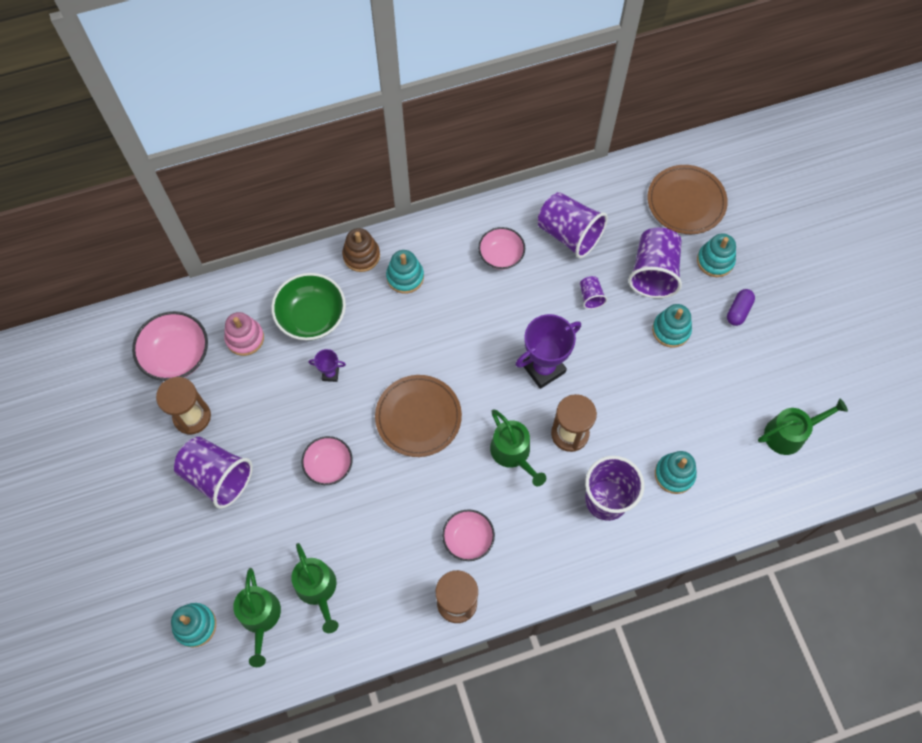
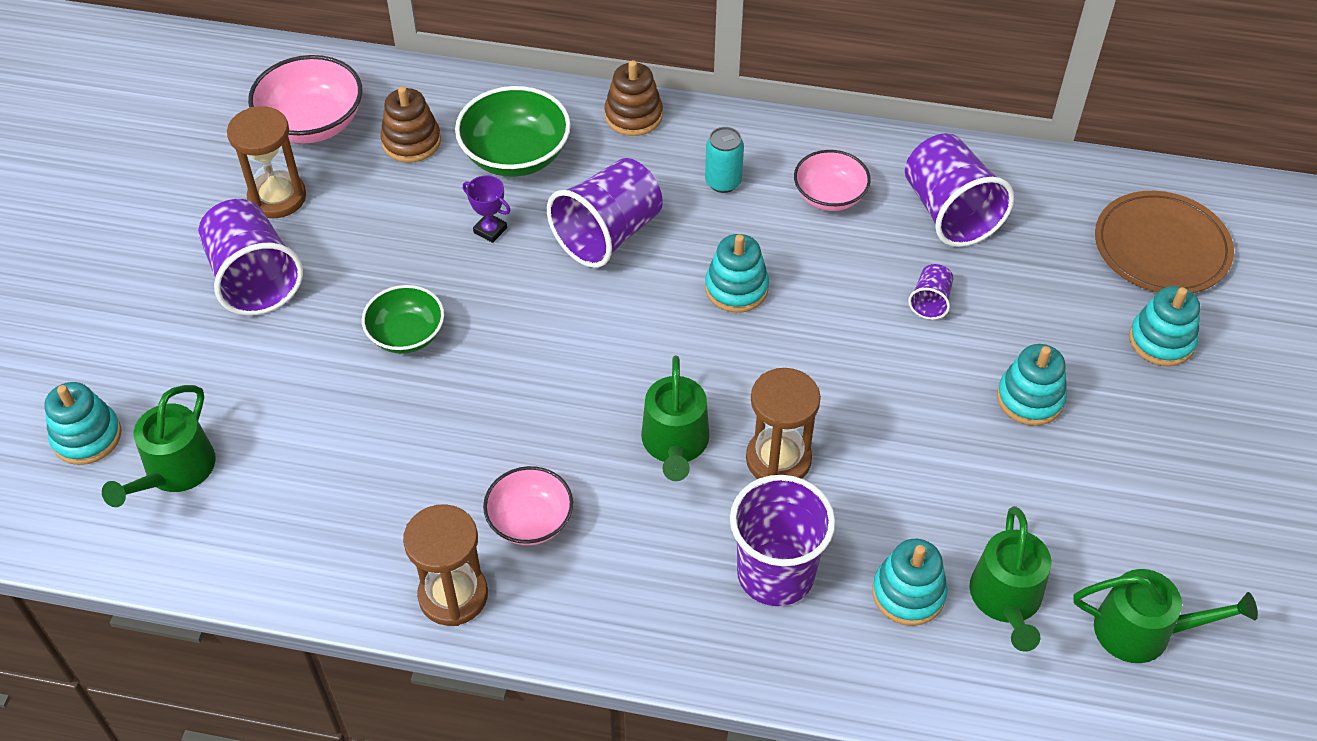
camera: 30 degrees right, 15 degrees down
pink stacking toy [224,312,264,356] -> brown stacking toy [380,86,441,163]
green watering can [291,543,339,633] -> green watering can moved to [969,506,1052,652]
pink bowl [302,436,353,485] -> green bowl [362,285,444,354]
brown plate [375,375,462,457] -> none
turquoise stacking toy [386,250,424,294] -> turquoise stacking toy moved to [705,234,769,313]
purple trophy [515,314,581,389] -> none
purple cup [628,227,682,298] -> purple cup moved to [547,158,663,268]
purple capsule [727,289,755,326] -> none
none -> turquoise can [705,127,744,193]

